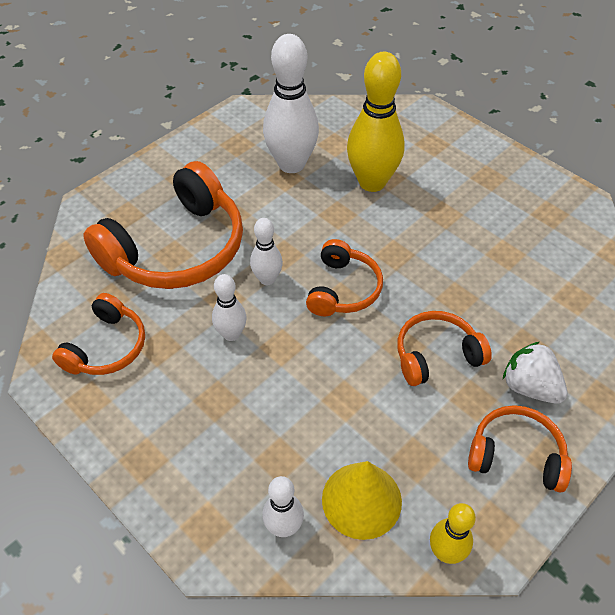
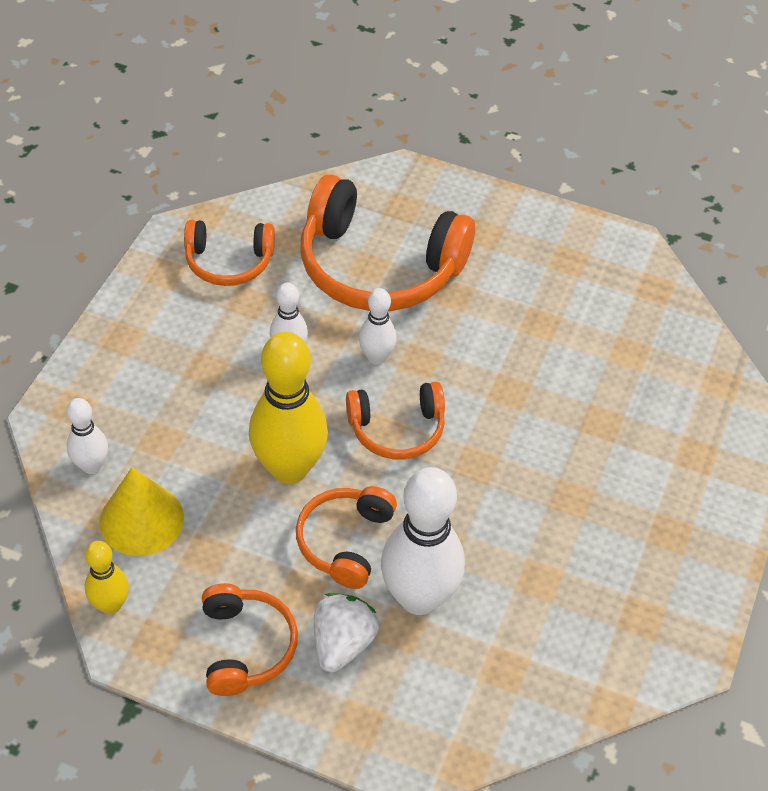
camera: 65 degrees right, 0 degrees up
white bowling pin [263,34,319,173] -> white bowling pin moved to [381,467,465,615]
yellow bowling pin [347,52,405,192] -> yellow bowling pin moved to [249,332,328,484]
orange headphones [397,311,492,386] -> orange headphones turned 120 degrees counterclockwise [296,486,397,589]

